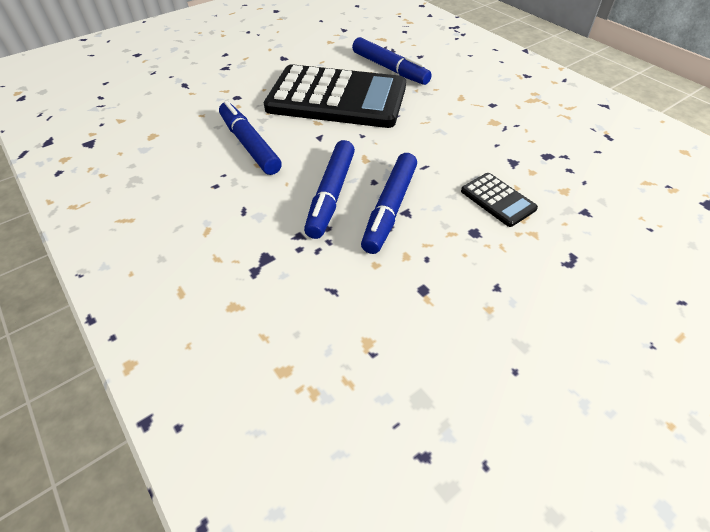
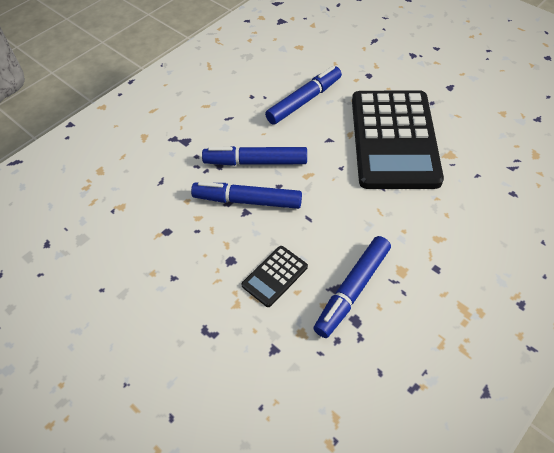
camera: 80 degrees right, 5 degrees up
blue marker [352,37,432,85] -> blue marker moved to [313,236,391,338]

